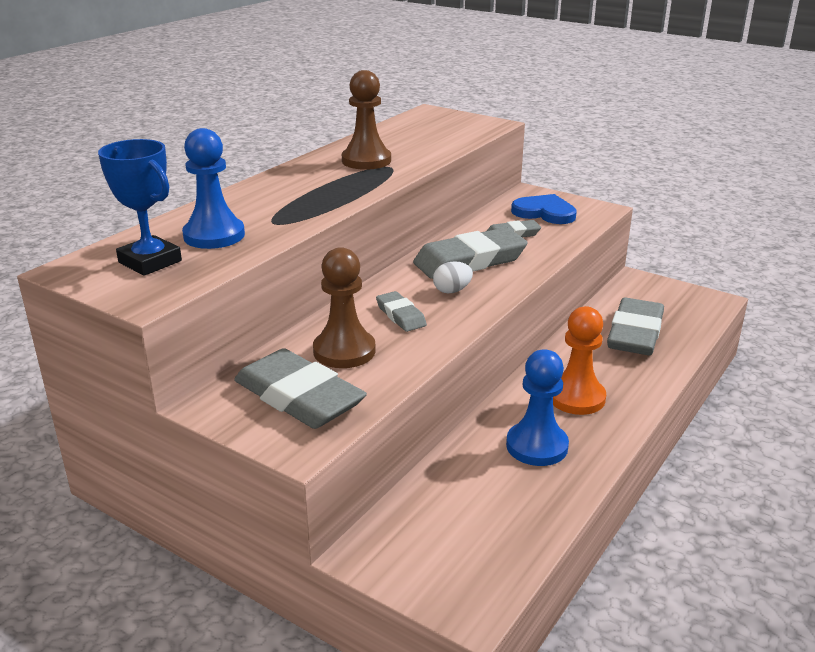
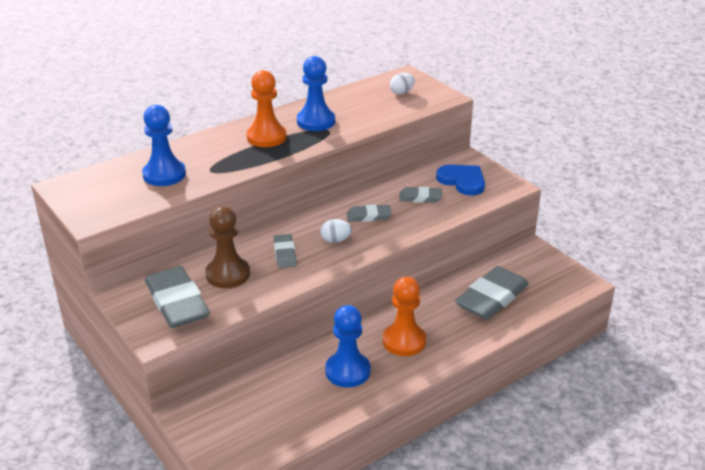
camera: 20 degrees right, 5 degrees up
blue trophy [98,139,182,276] -> none
brown pawn [342,70,391,170] -> blue pawn [297,56,335,131]
grey eraser [413,227,528,279] -> grey eraser [347,204,391,222], size x0.51
none -> orange pawn [247,70,287,147]
none -> white egg [390,73,415,94]

